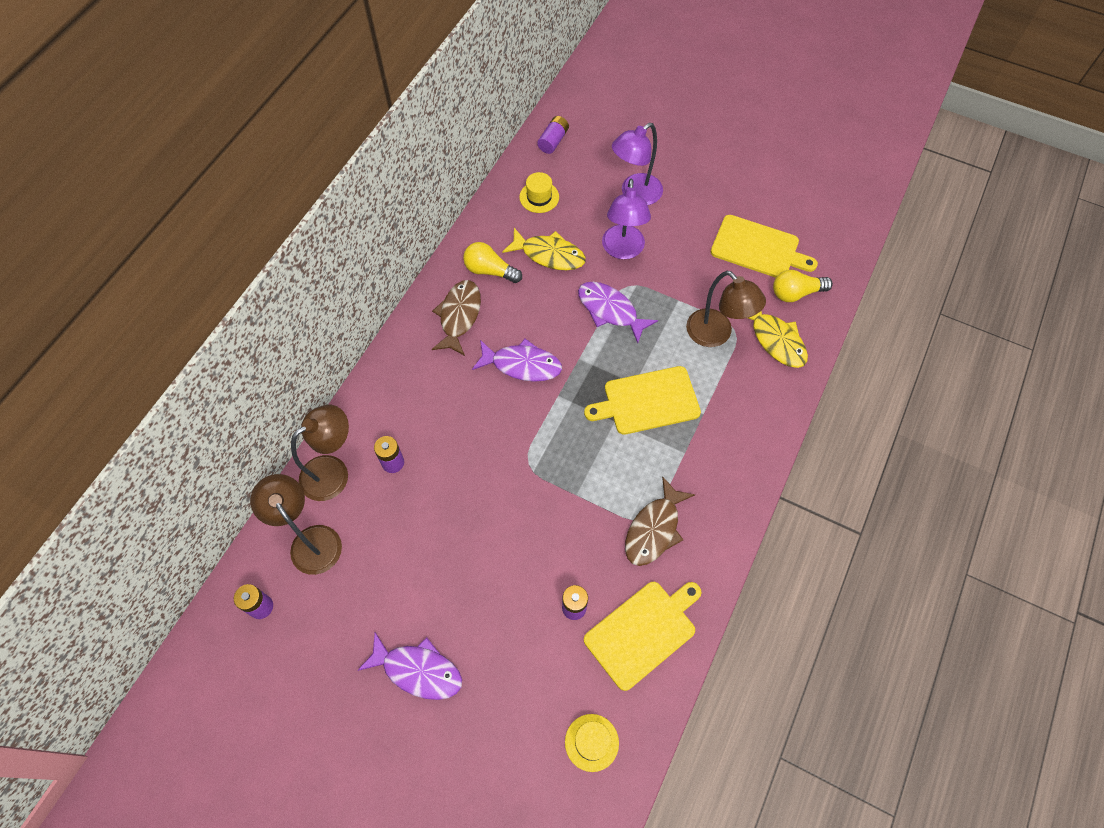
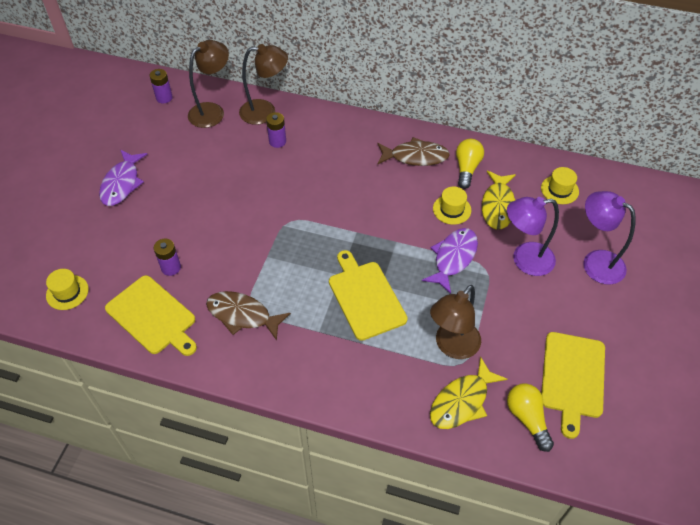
camera: 80 degrees right, 10 degrees down
brown lamp [291,405,349,501] -> brown lamp turned 45 degrees counterclockwise [239,44,288,125]
purple fish [472,339,562,382] -> none
purple battery [537,116,569,154] -> none
none -> yellow hat [433,187,471,225]

